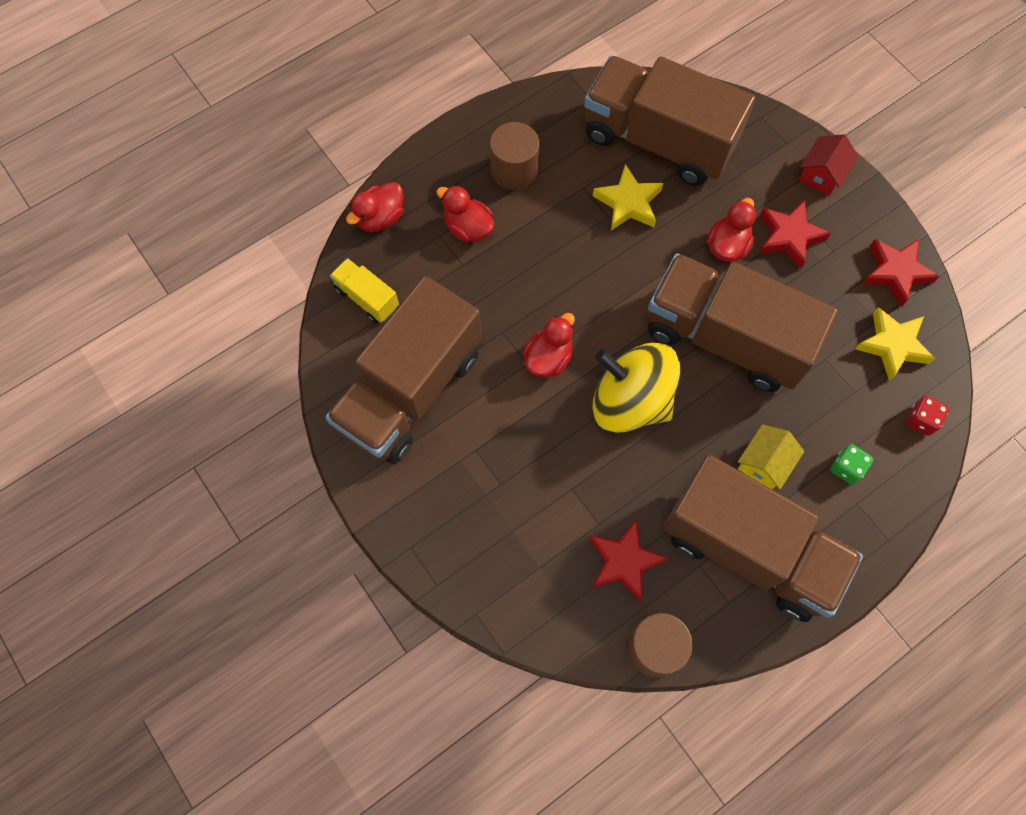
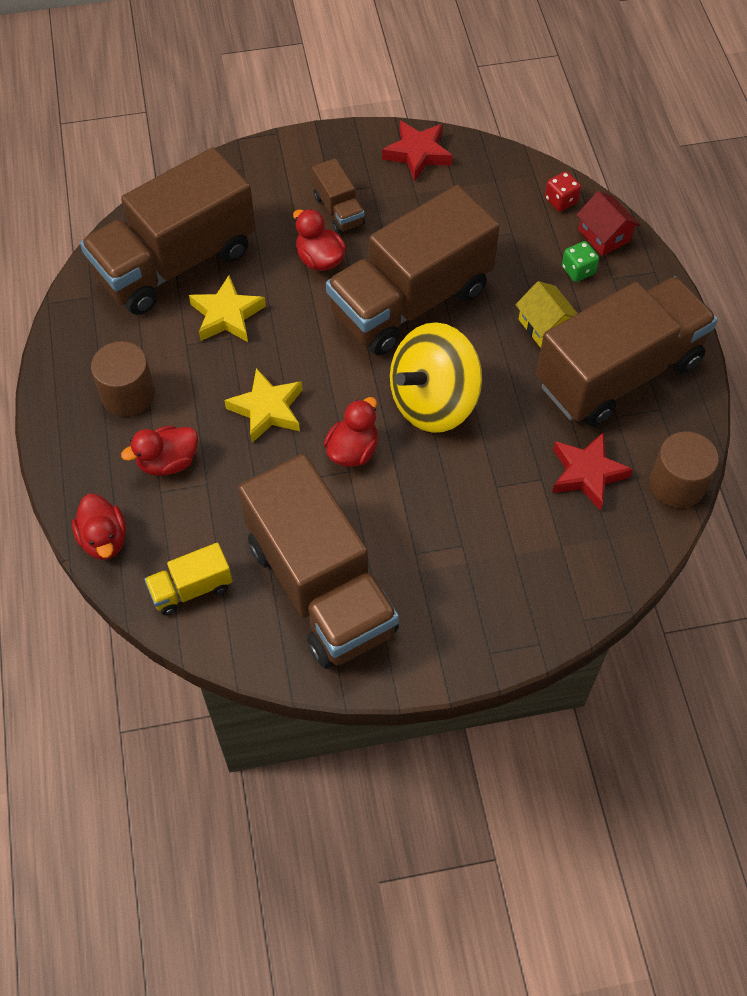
camera: 65 degrees left, 10 degrees down
red duck [522,313,575,377] -> red duck turned 60 degrees clockwise [324,397,378,467]
red star [759,200,831,269] -> brown truck [312,158,365,234]
red house [799,134,858,196] -> red house moved to [577,191,640,256]
yellow star [855,307,935,381] -> yellow star moved to [224,368,303,443]

